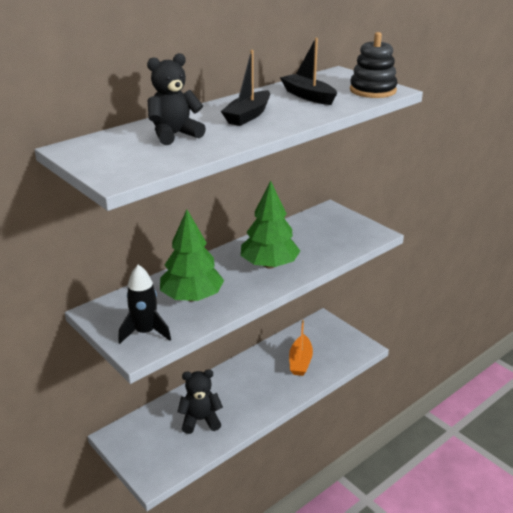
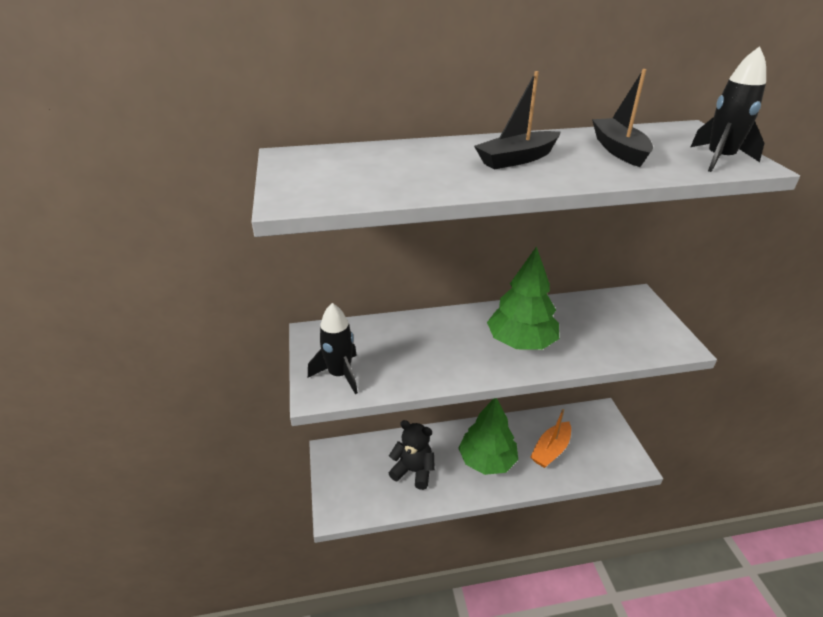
camera: 30 degrees right, 5 degrees up
black teddy bear [147,53,206,145] -> none
green tree [160,210,224,301] -> green tree moved to [458,398,518,475]
black stacking toy [350,32,397,98] -> black rocket [691,46,766,172]

